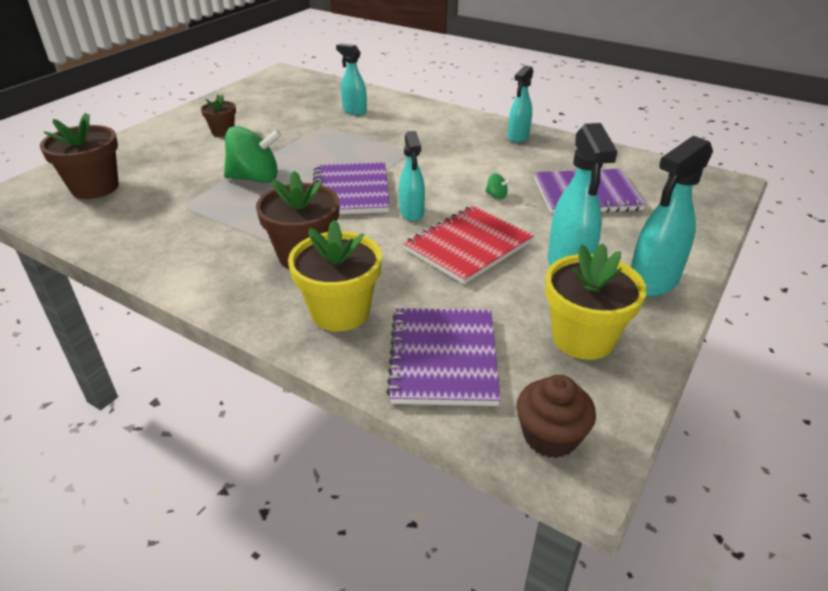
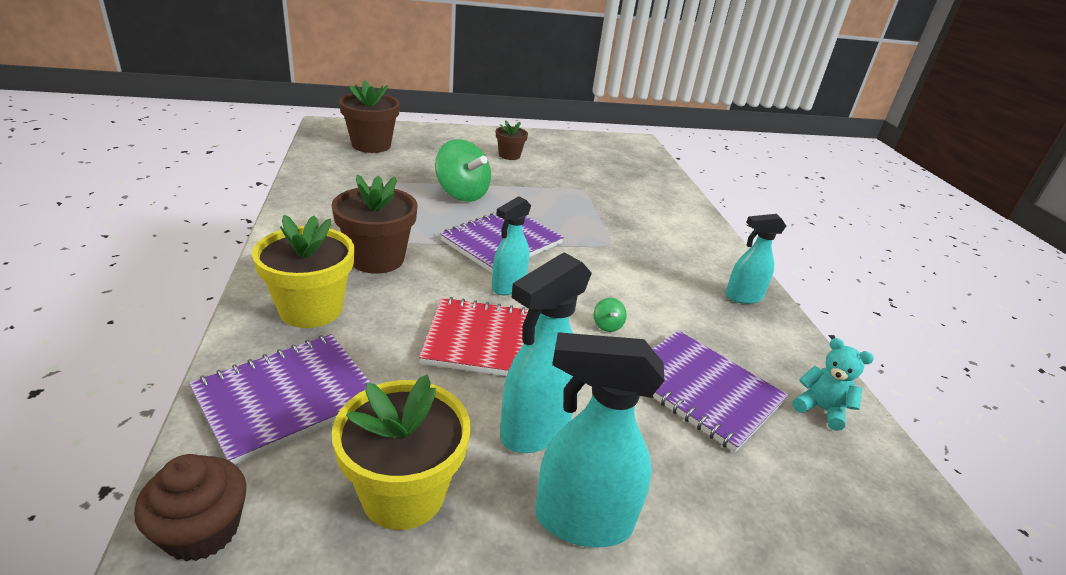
camera: 45 degrees right, 5 degrees down
turquoise spray bottle [336,43,367,115] -> none
none -> turquoise teddy bear [792,338,874,431]

